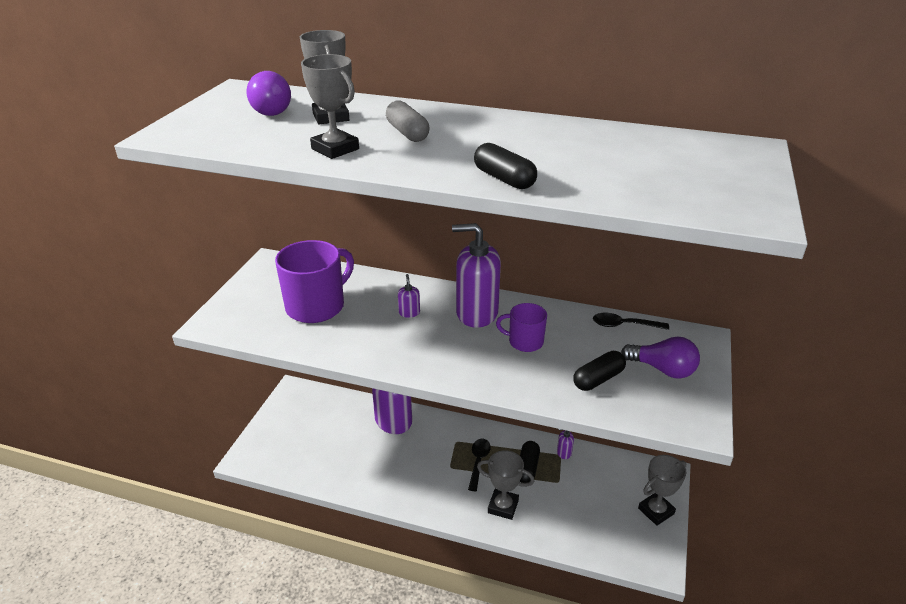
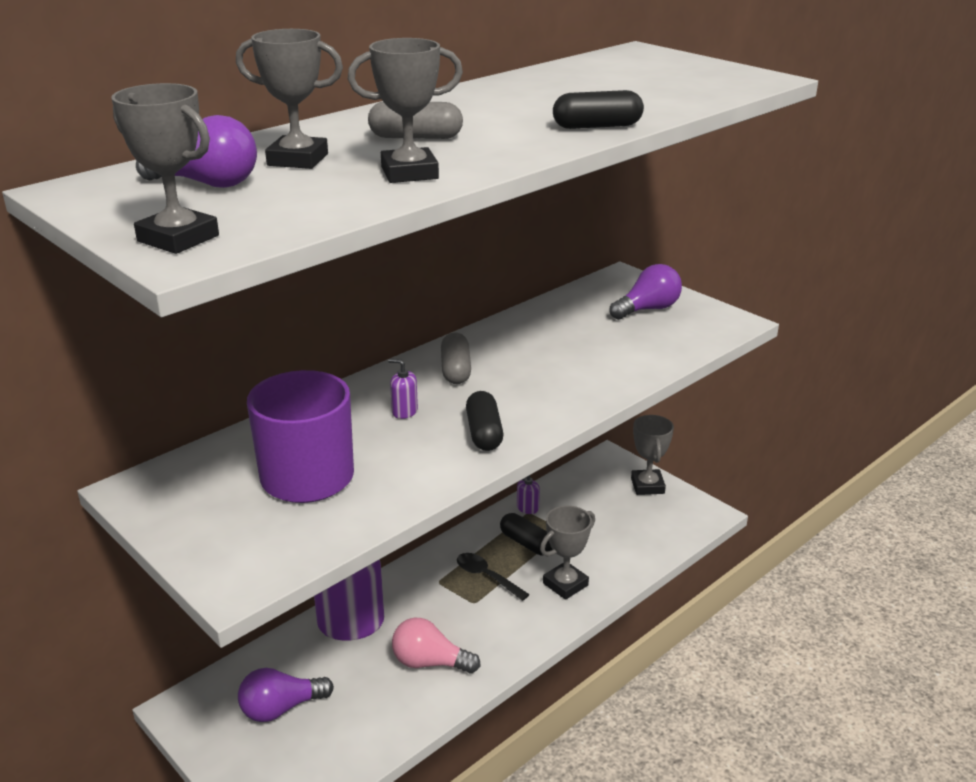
camera: 60 degrees left, 5 degrees down
purple soap dispenser [452,223,501,328] -> grey capsule [441,332,471,384]
purple mug [496,303,547,352] -> none
black capsule [573,351,626,391] -> black capsule moved to [466,391,503,451]
black spoon [593,313,669,330] -> none
none -> grey trophy [111,83,219,254]
none -> purple light bulb [238,668,334,722]
none -> pink light bulb [392,618,481,673]

